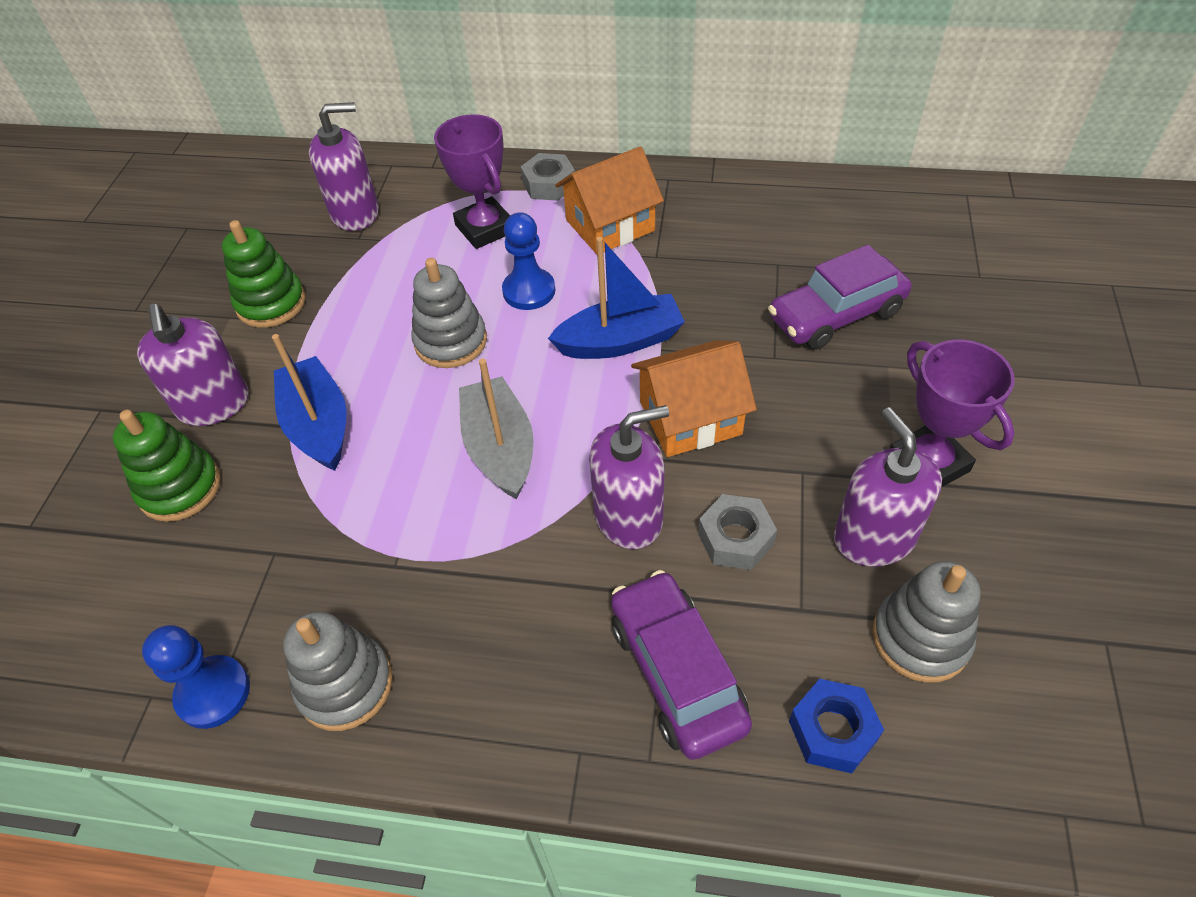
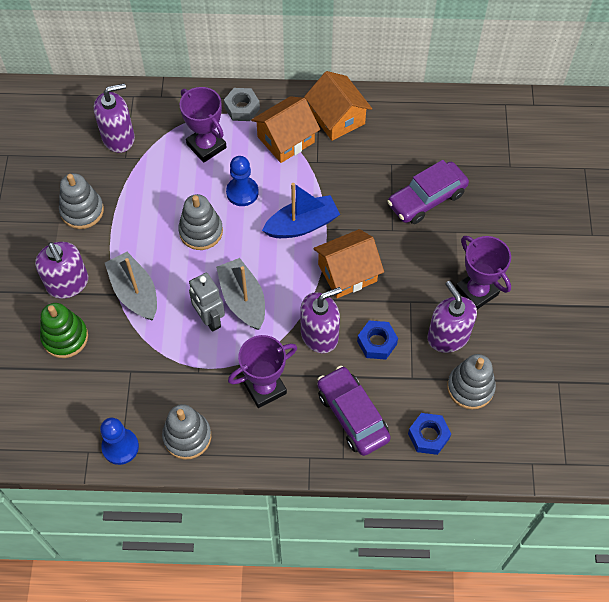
camera: 10 degrees left, 10 degrees up
green stacking toy [222,220,306,328] -> grey stacking toy [59,173,104,229]
blue boat [272,334,347,471] -> grey boat [105,252,157,320]
grey nut [698,494,777,570] -> blue nut [357,321,398,360]
none -> grey robot [189,273,225,332]
none -> purple trophy [228,335,297,408]
none -> orange house [304,71,372,141]

